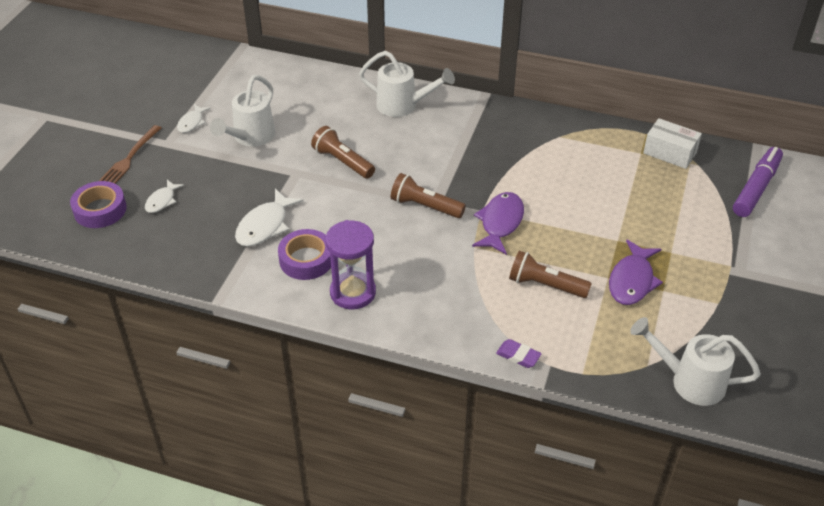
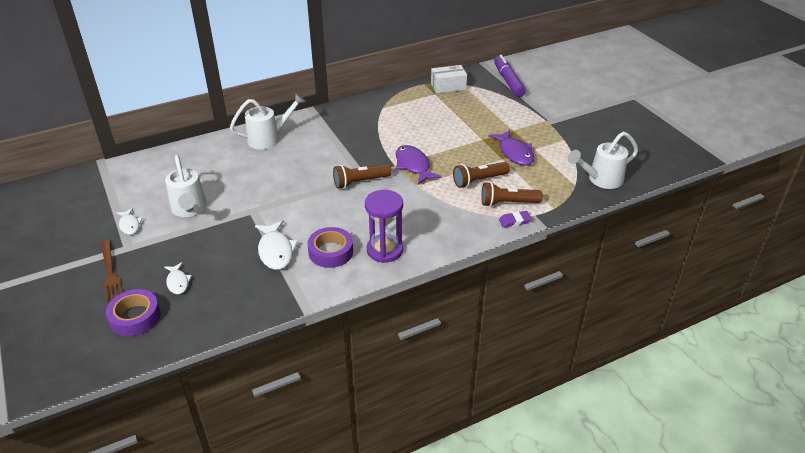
camera: 45 degrees left, 5 degrees down
brown flashlight [311,126,375,179] -> brown flashlight moved to [481,182,543,207]

